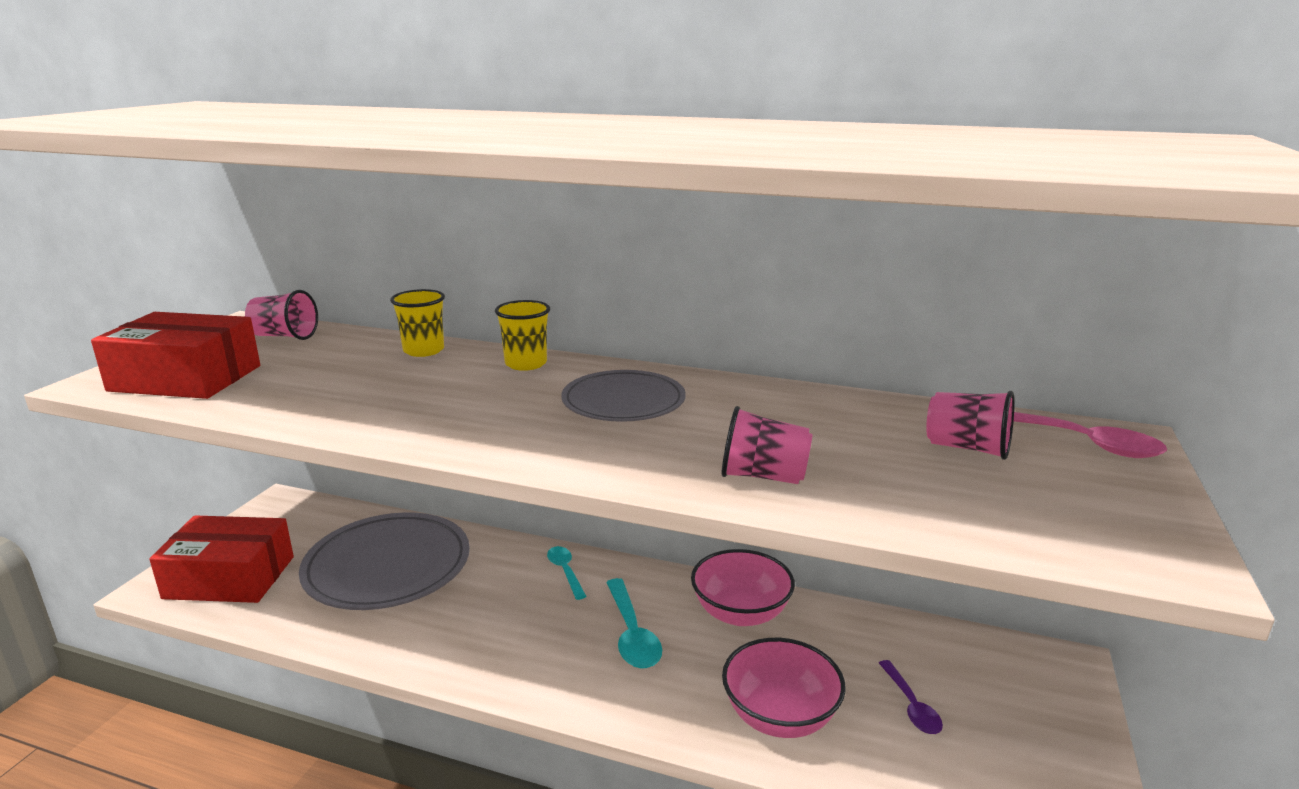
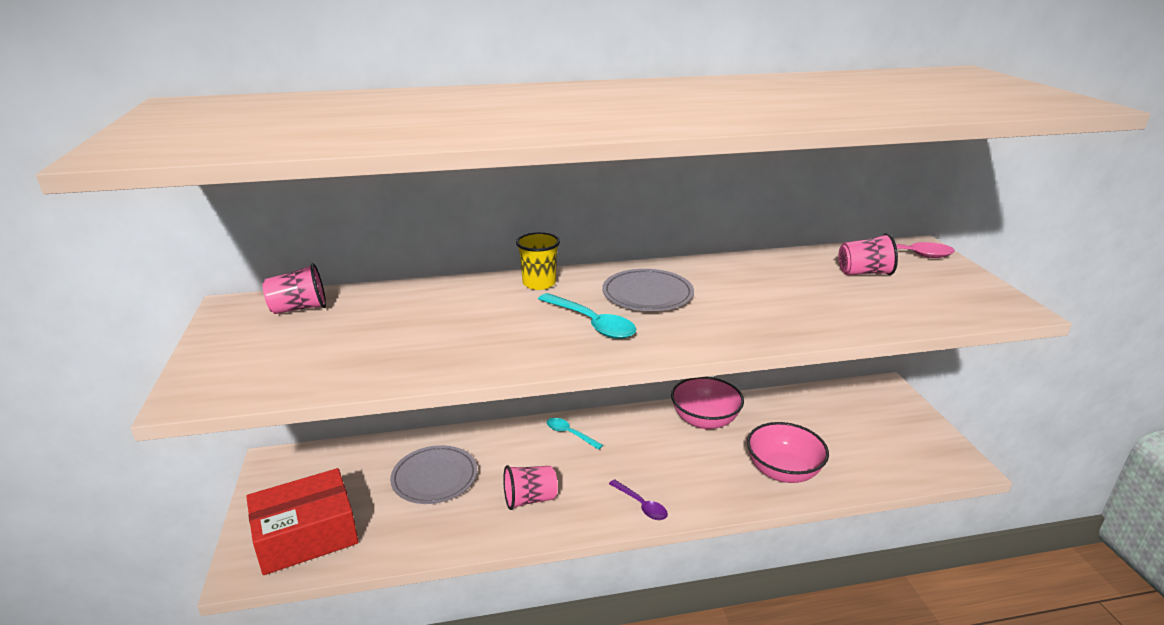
camera: 30 degrees left, 5 degrees up
red box [91,312,260,399] -> none
grey plate [299,512,470,610] -> grey plate [390,445,477,504], size x0.62
yellow cup [390,289,445,357] -> none
turquoise spoon [606,578,662,668] -> turquoise spoon moved to [538,293,636,339]
pink cup [722,406,813,484] -> pink cup moved to [503,465,558,510]
purple spoon [879,660,943,734] -> purple spoon moved to [609,479,668,520]

